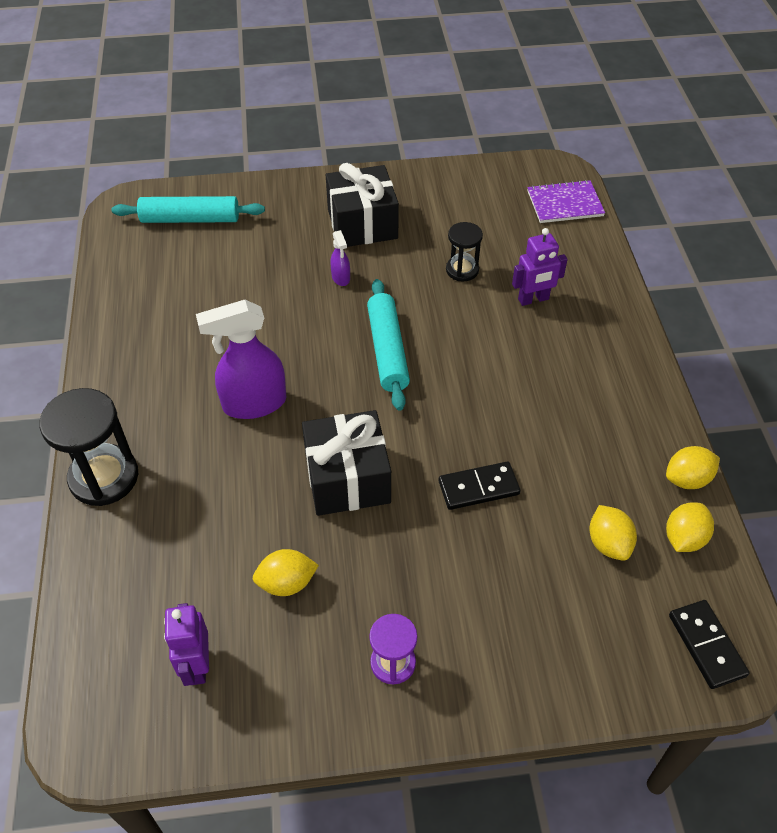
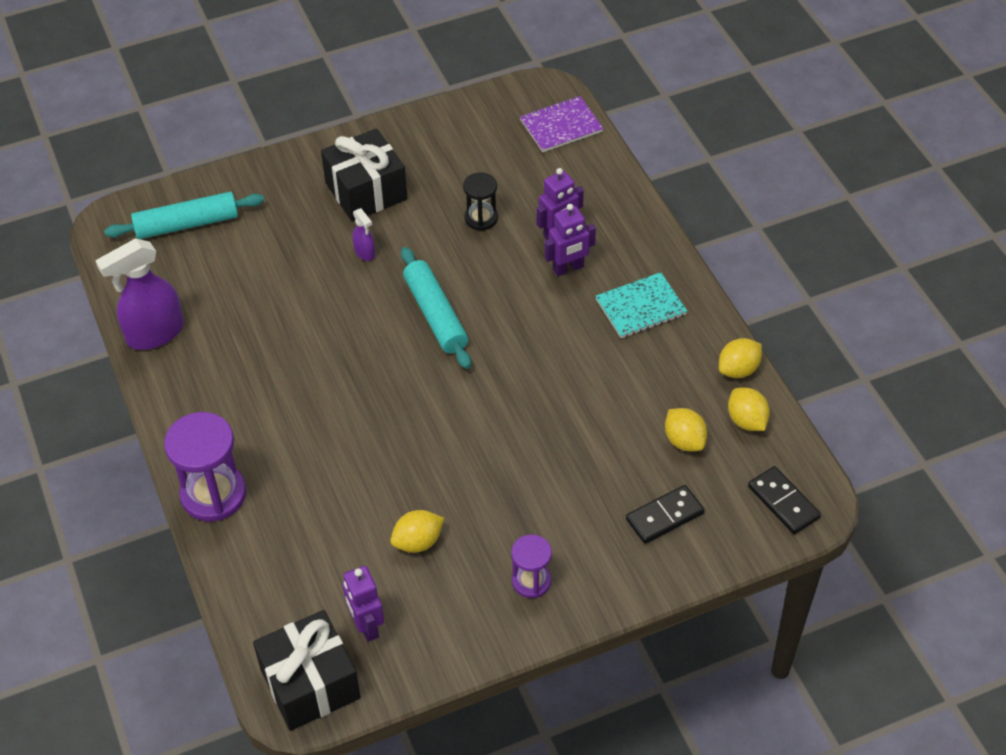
camera: 15 degrees left, 0 degrees up
black hourglass [39,388,138,506] -> purple hourglass [164,412,247,522]
purple spray bottle [196,300,286,419] -> purple spray bottle moved to [95,238,184,350]
black gift [302,410,391,516] -> black gift moved to [253,610,361,731]
black domino [438,462,520,510] -> black domino moved to [626,485,704,544]
yellow lemon [666,502,714,552] -> yellow lemon turned 45 degrees counterclockwise [728,388,770,431]
none -> purple robot [544,204,596,276]
none -> turquoise notebook [595,272,688,338]

